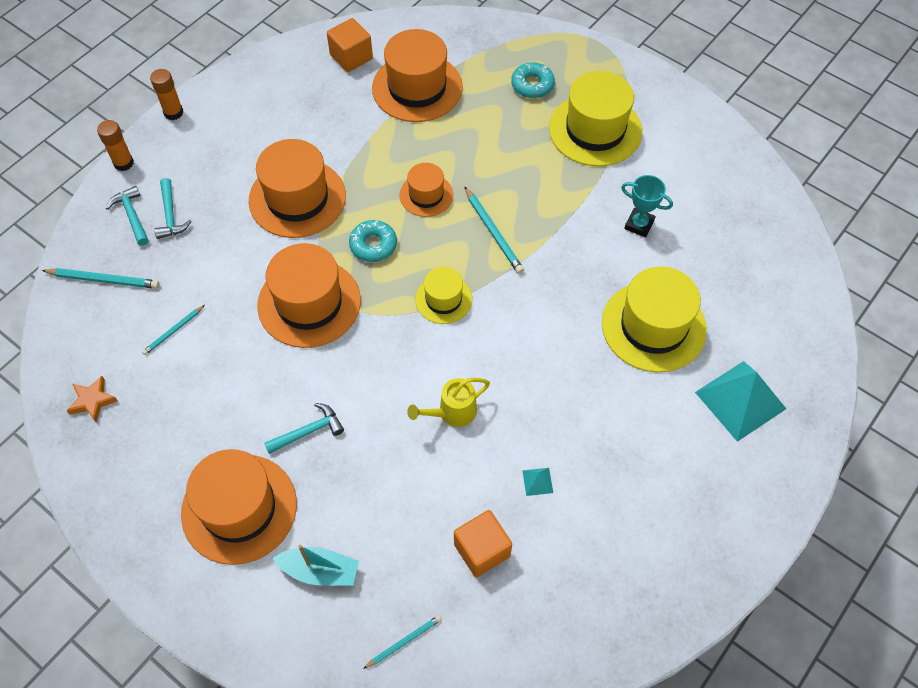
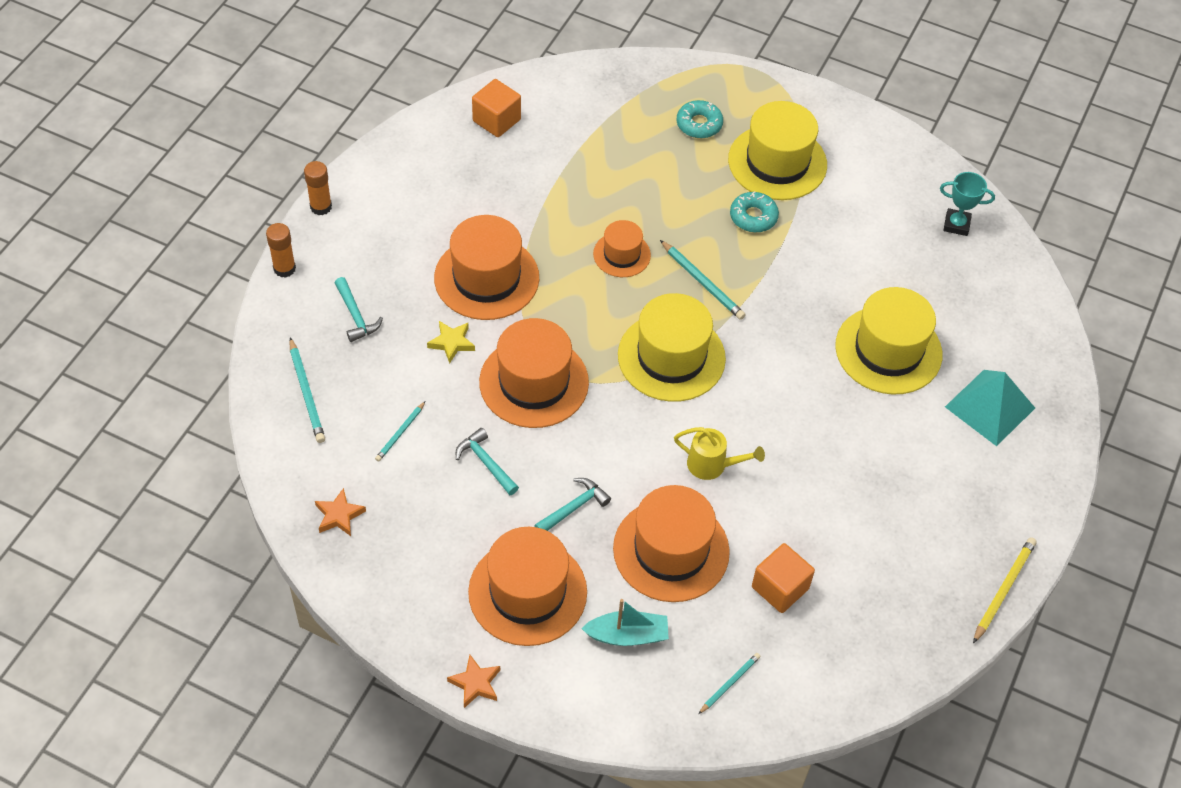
camera: 15 degrees left, 5 degrees down
turquoise pencil [41,268,159,289] -> turquoise pencil turned 75 degrees clockwise [289,337,325,443]
turquoise hammer [106,186,149,246] -> turquoise hammer moved to [456,428,519,495]
turquoise donut [349,220,397,262] -> turquoise donut moved to [730,191,779,232]
orange hat [372,29,463,122] -> orange hat moved to [613,485,730,602]
yellow watering can [407,378,490,427] -> yellow watering can turned 120 degrees counterclockwise [674,427,765,480]
yellow hat [415,267,472,324] -> yellow hat [618,293,726,402], size x1.80
turquoise pyramid [522,468,553,496] -> none
turquoise trophy [621,175,673,237] -> turquoise trophy moved to [940,172,995,236]
none -> yellow star [427,321,475,364]
none -> orange star [447,655,500,708]
none -> yellow pencil [973,537,1036,643]

